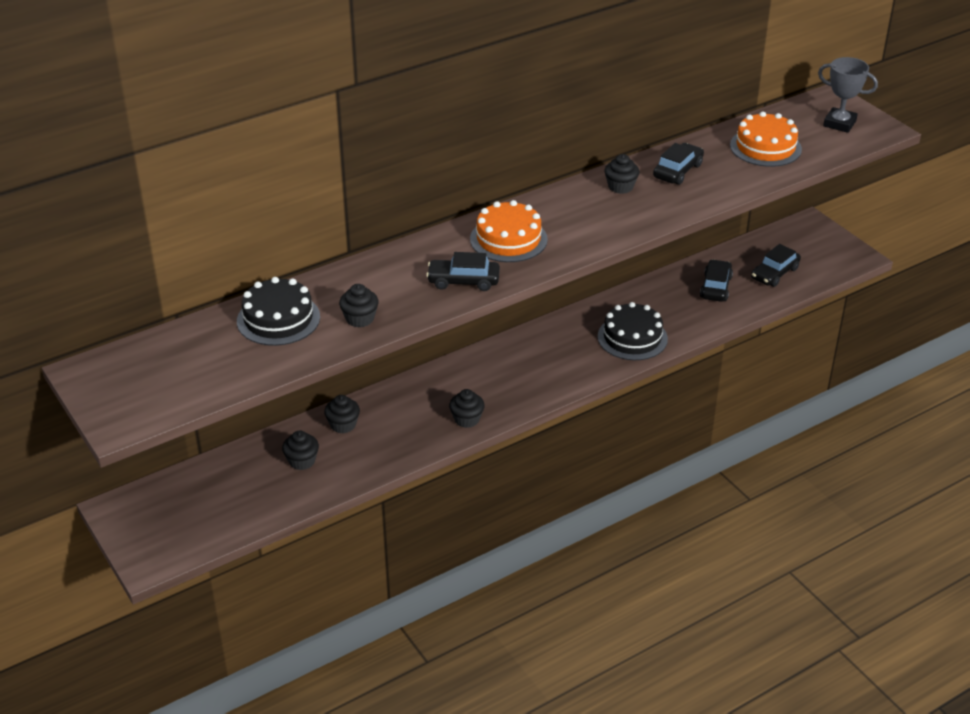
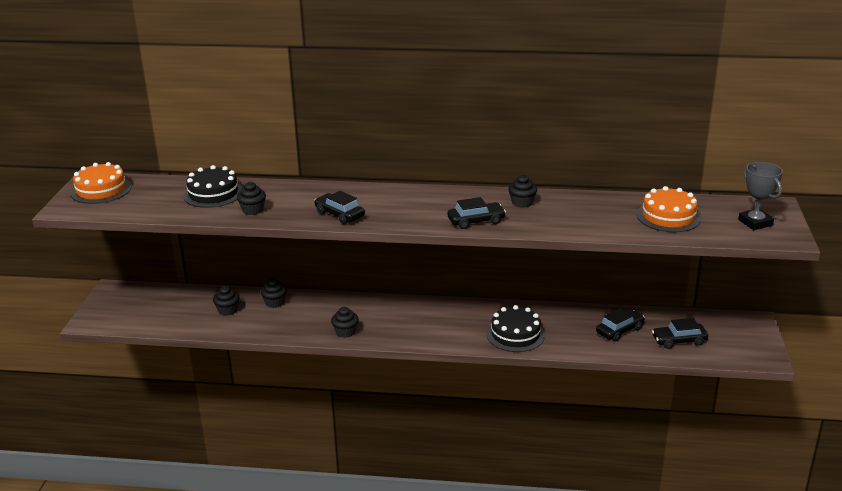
camera: 40 degrees right, 10 degrees down
orange cake [470,200,548,262] -> orange cake moved to [71,162,131,204]
black car [653,143,704,185] -> black car moved to [448,197,506,229]

